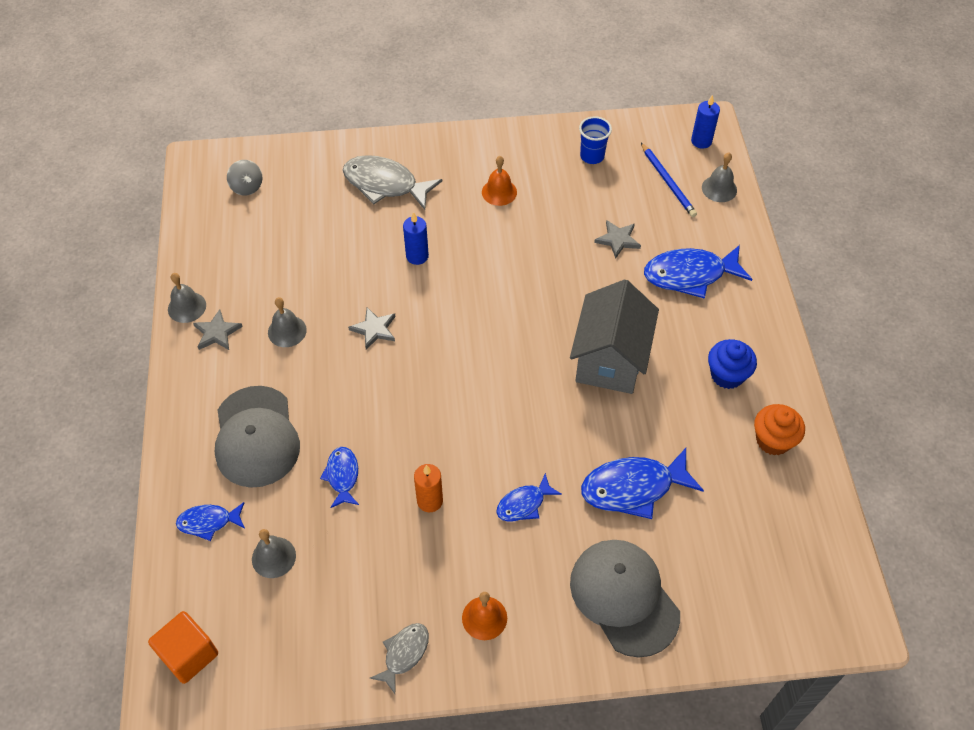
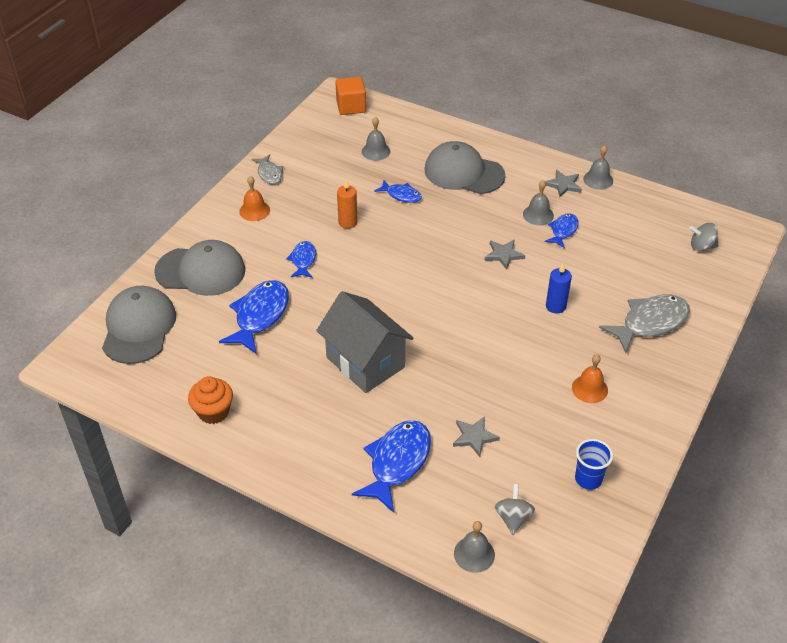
camera: 125 degrees right, 10 degrees down
blue fish [176,502,245,541] -> blue fish moved to [545,213,579,248]
blue pencil [641,143,697,217] -> grey spinning top [495,484,535,534]
blue candle [691,94,720,149] -> none
blue cupcake [708,339,757,389] -> none
none -> grey cap [102,286,176,364]

